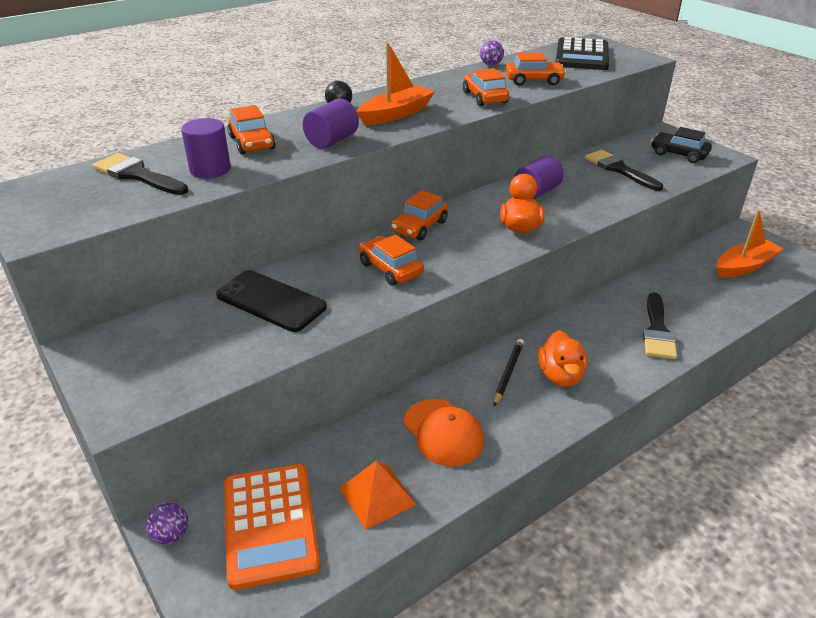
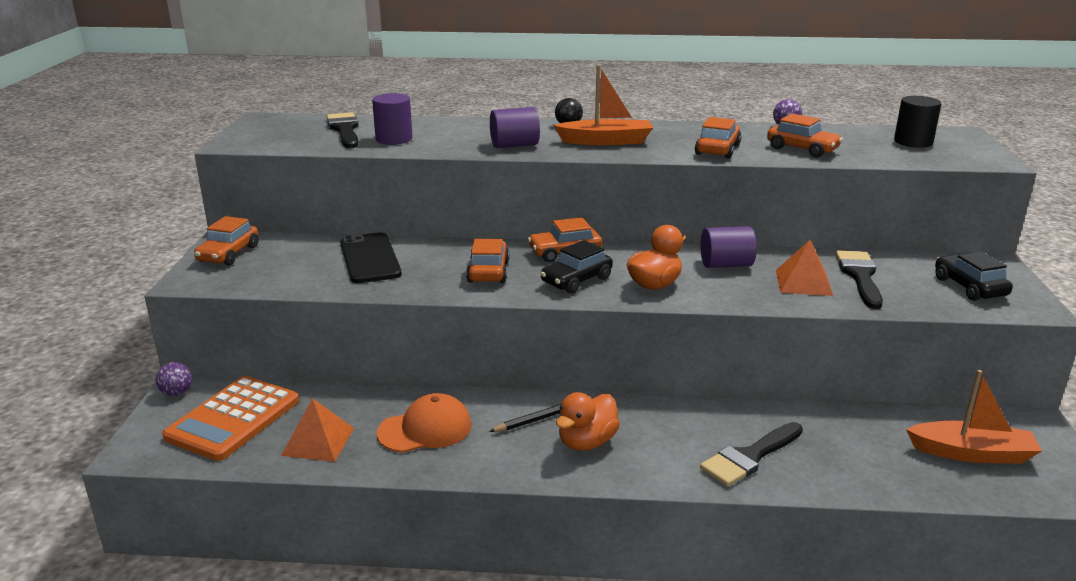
camera: 40 degrees right, 10 degrees down
orange car [227,105,276,154] -> orange car moved to [194,216,259,266]
orange cap [404,399,484,466] -> orange cap turned 120 degrees counterclockwise [376,393,471,453]
black calculator [556,37,609,70] -> black cylinder [894,96,941,148]
none -> black car [540,240,613,294]
none -> orange pyramid [776,240,833,296]

